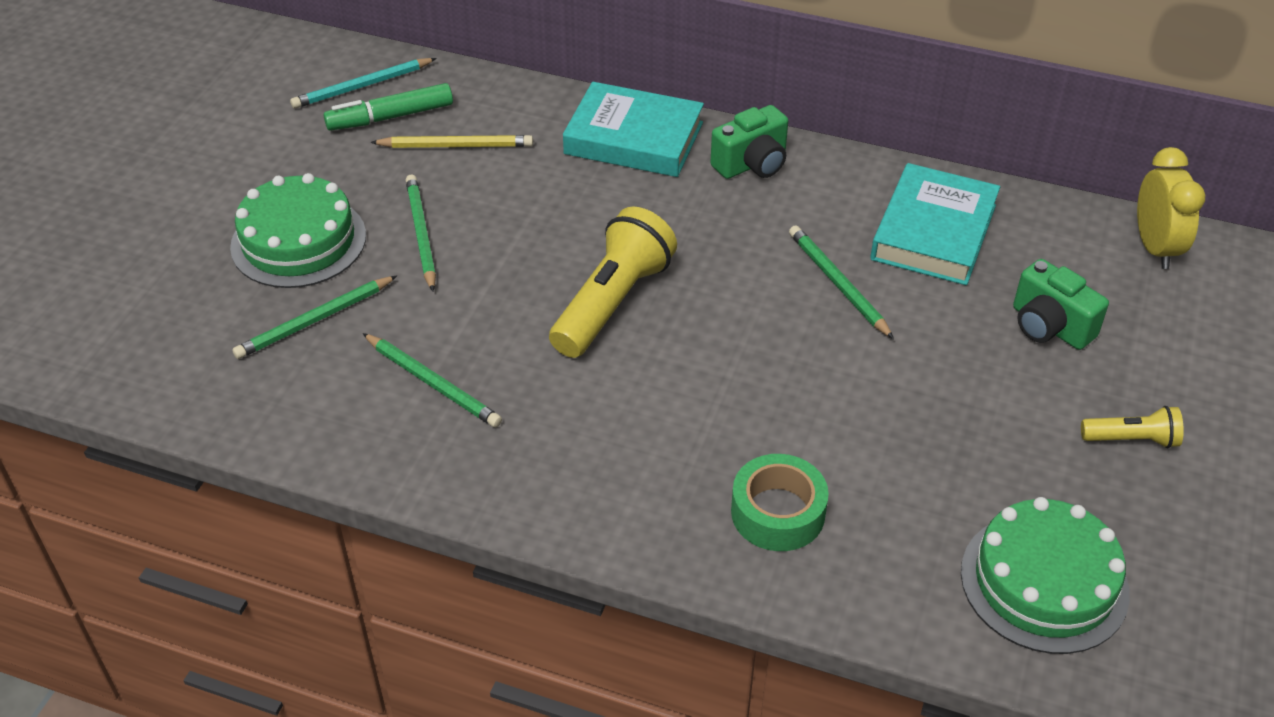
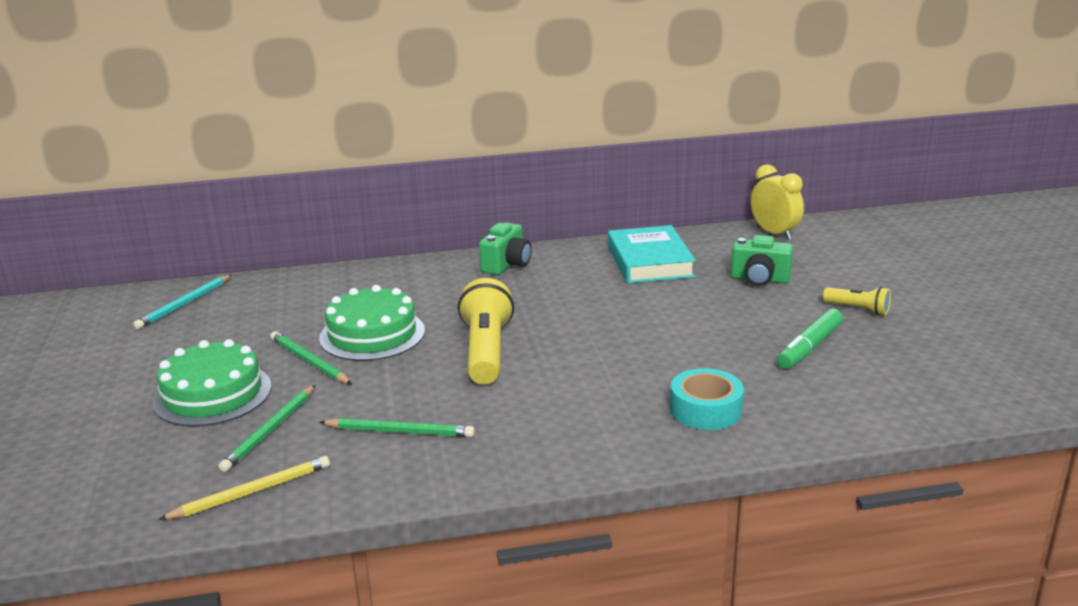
camera: 30 degrees left, 20 degrees down
green marker [324,83,453,131] -> green marker moved to [777,308,843,369]
yellow pencil [370,135,533,148] -> yellow pencil moved to [158,456,330,520]
turquoise book [563,82,704,177] -> none
green tape [731,454,829,551] -> turquoise tape [670,368,744,430]
green pencil [789,226,894,339] -> none
green cake [961,497,1130,654] -> green cake moved to [319,285,425,361]
yellow flashlight [1081,406,1184,448] -> yellow flashlight turned 60 degrees clockwise [823,287,891,315]

